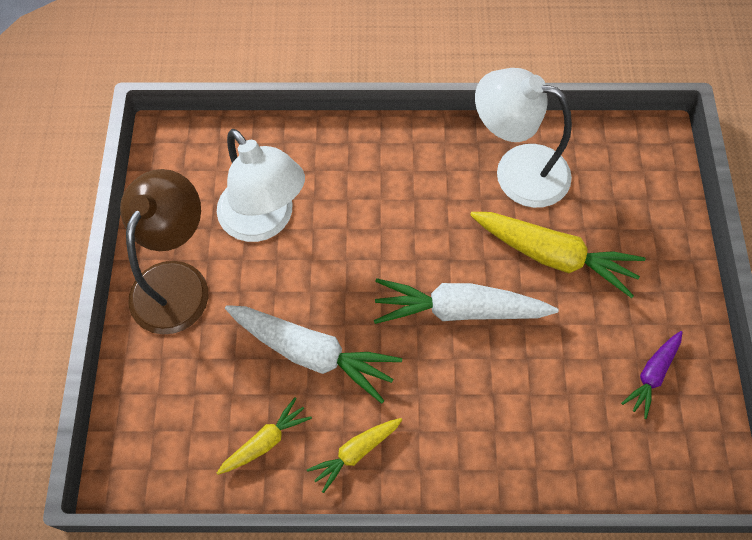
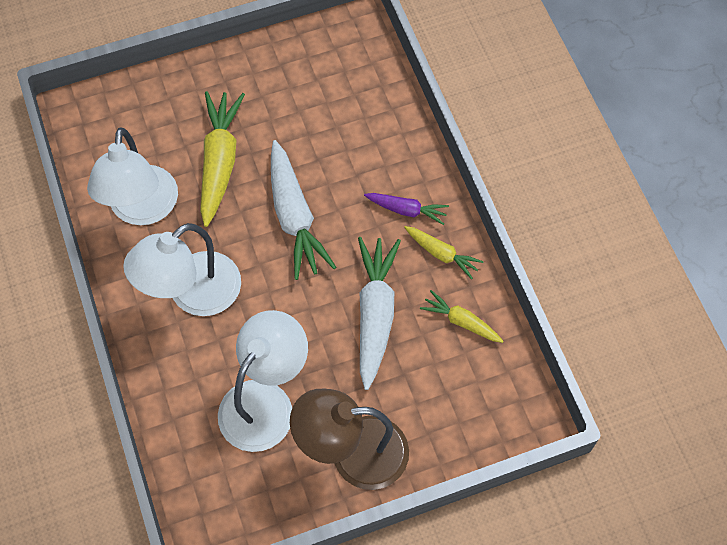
camera: 110 degrees left, 0 degrees up
purple carrot [621,331,683,419] -> purple carrot moved to [364,193,449,225]
none -> white lamp [123,223,241,316]

